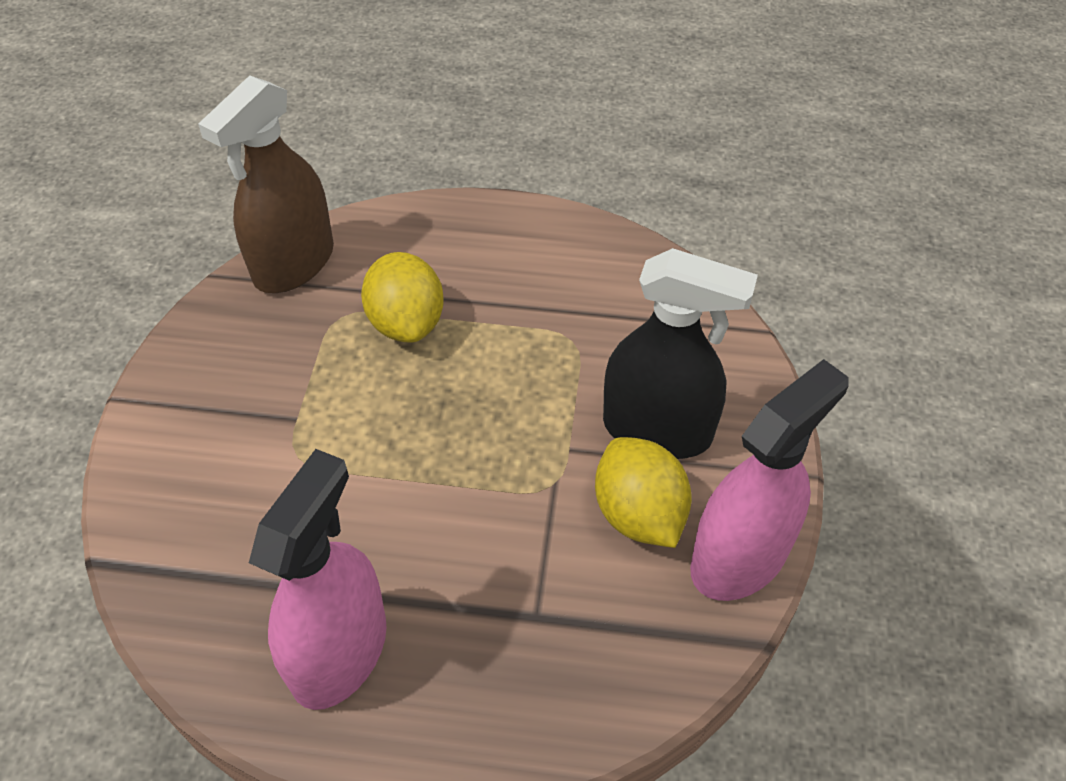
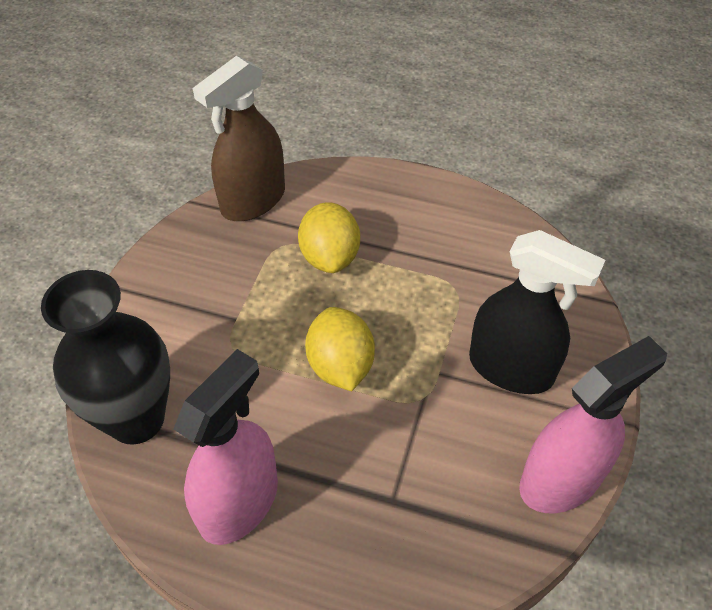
camera: 10 degrees right, 0 degrees up
yellow lemon [595,437,692,548] -> yellow lemon moved to [305,307,375,391]
none -> black vase [41,270,170,445]

